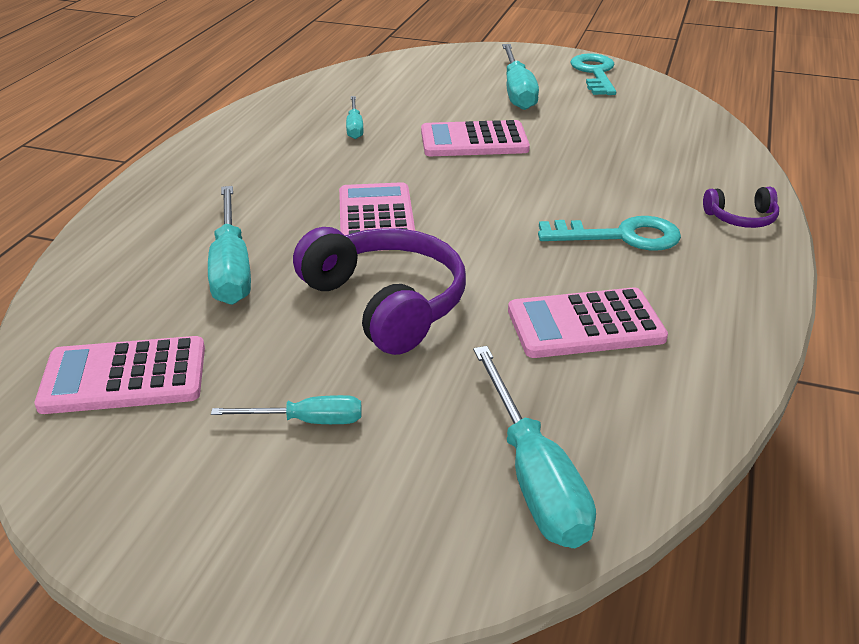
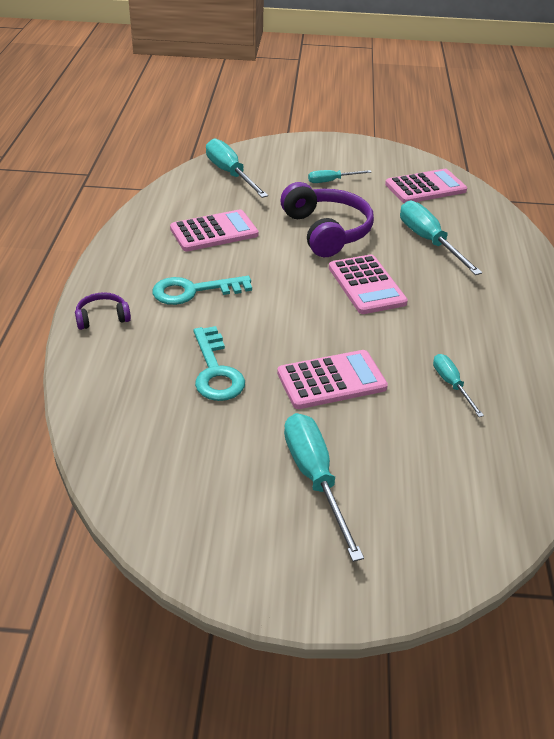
camera: 165 degrees right, 5 degrees up
purple headphones [293,227,466,355] -> purple headphones turned 150 degrees counterclockwise [280,182,374,257]
turquoise key [570,53,616,95] -> turquoise key moved to [193,326,245,401]

